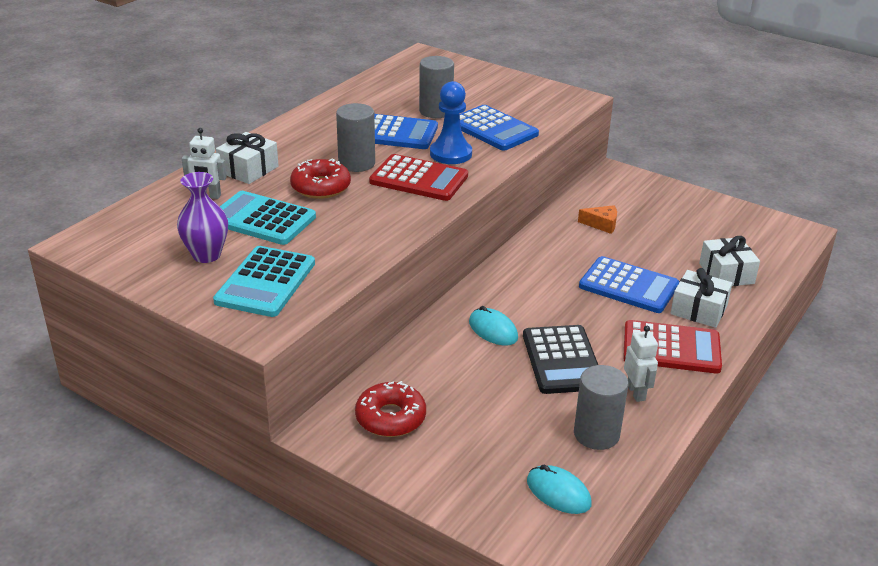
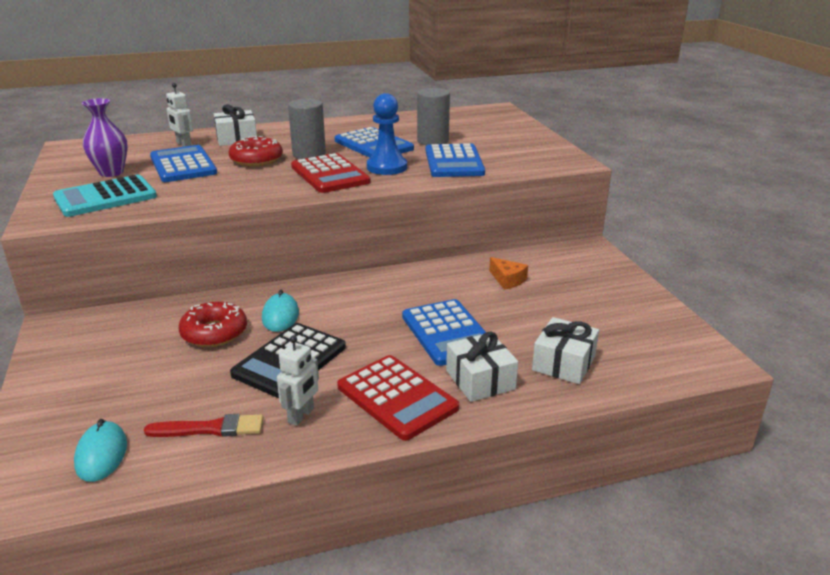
camera: 40 degrees right, 5 degrees down
turquoise calculator [220,191,316,245] -> blue calculator [150,145,217,182]
red donut [355,381,426,437] -> red donut moved to [178,302,247,347]
grey cylinder [574,365,628,450] -> red brush [144,414,263,437]

